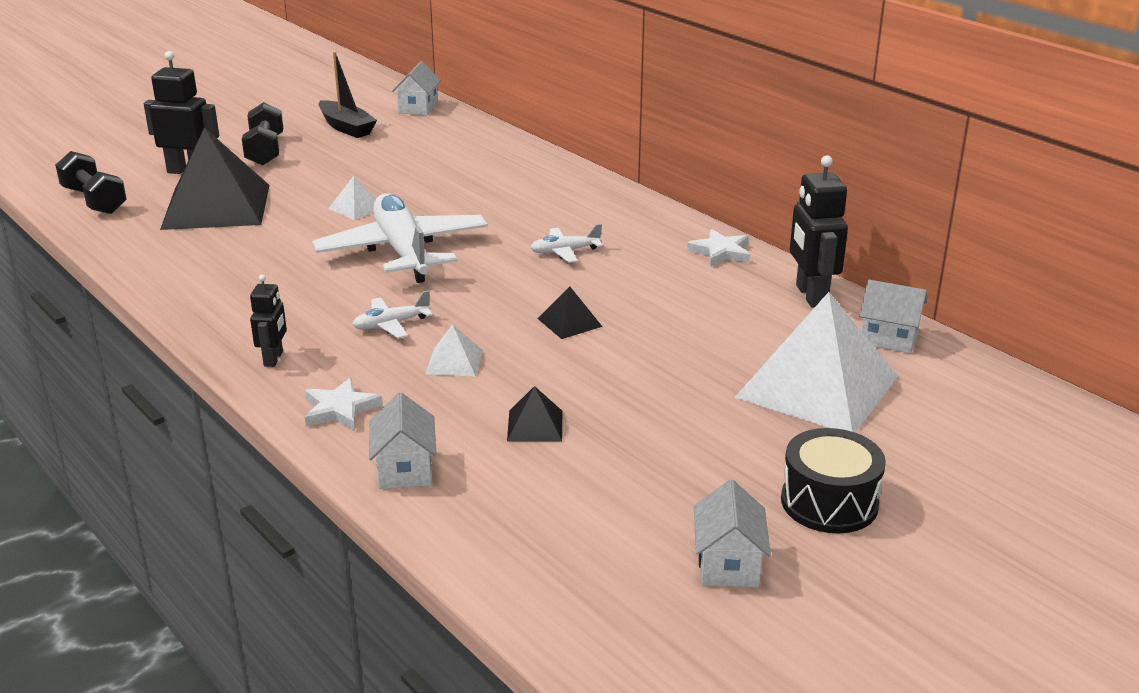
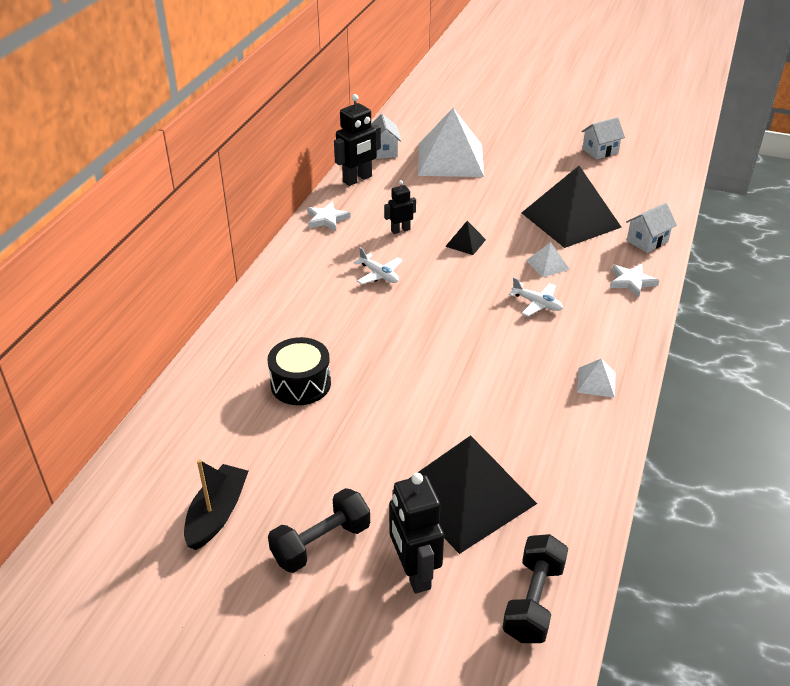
camera: 120 degrees left, 10 degrees up
black robot [250,275,287,367] -> black robot moved to [384,180,416,234]
white plane [312,193,488,283] -> none
white pyramid [328,176,376,220] -> white pyramid moved to [577,359,615,398]
white house [392,61,441,115] -> none
black pyramid [507,386,562,442] -> black pyramid [522,166,622,248], size x2.40
black drum [781,428,886,533] -> black drum moved to [268,337,331,405]

